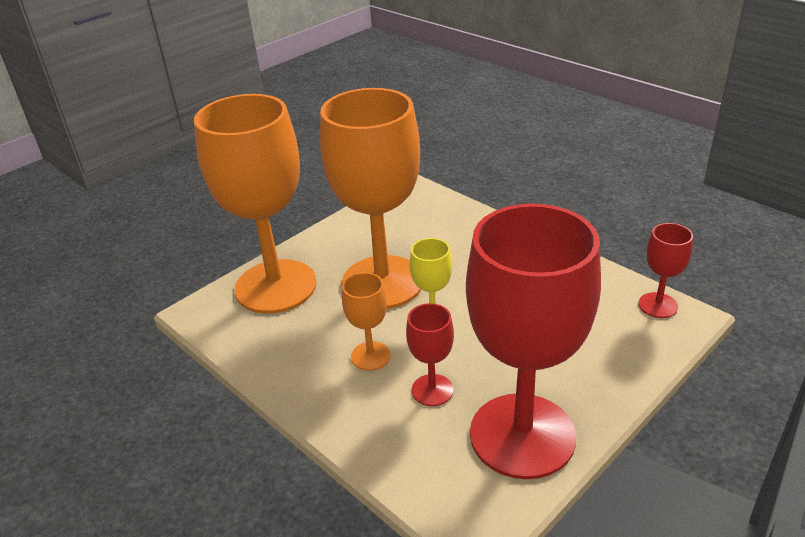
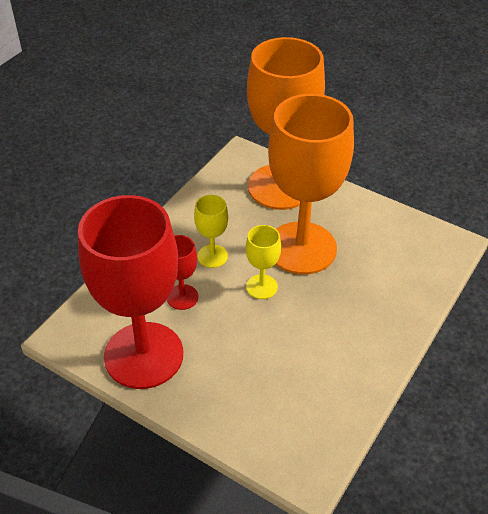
camera: 75 degrees right, 10 degrees up
orange goblet [342,272,391,371] -> yellow goblet [194,195,228,268]
red goblet [639,223,693,318] -> none

